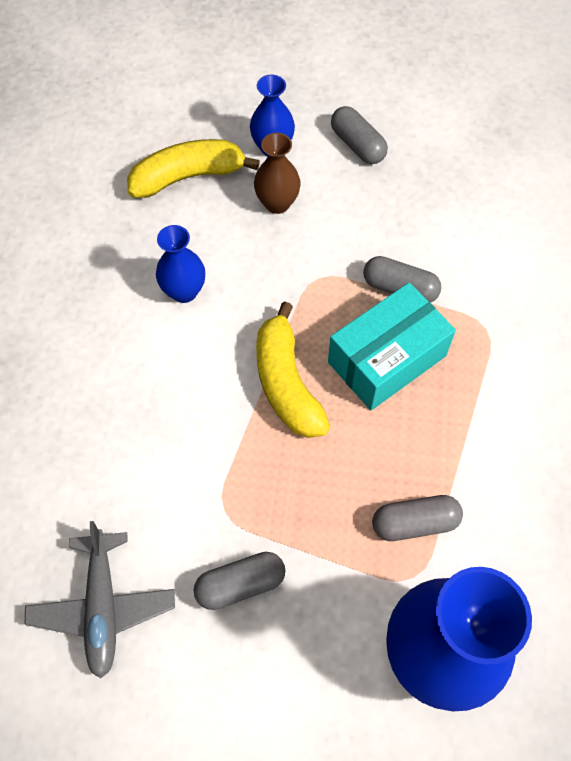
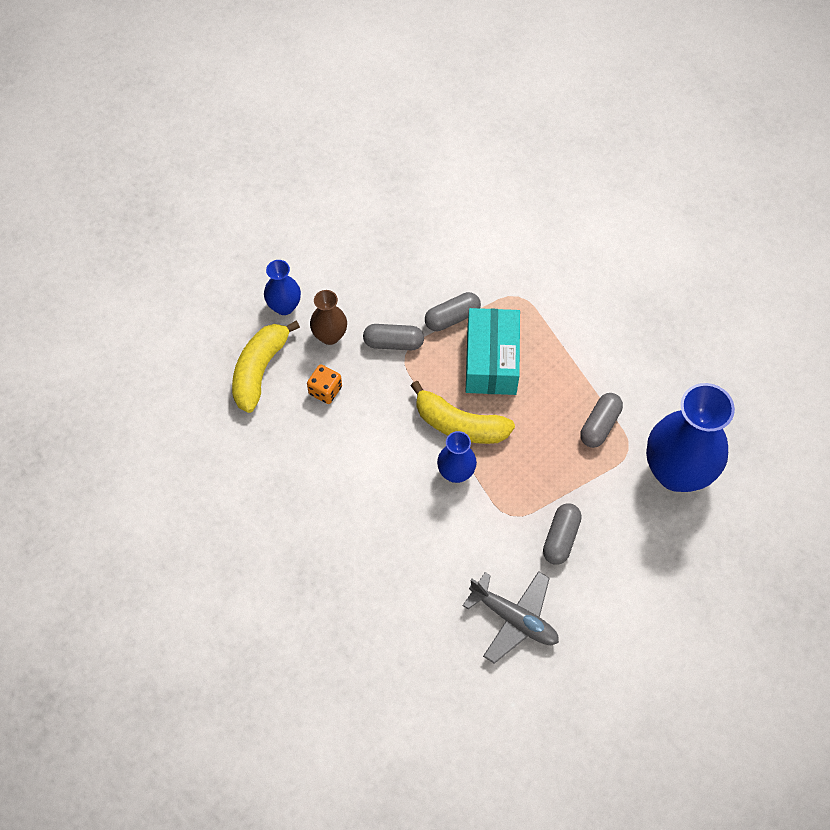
camera: 50 degrees left, 0 degrees up
blue vase [156,225,205,303] -> blue vase moved to [437,431,477,483]
grey capsule [331,106,388,164] -> grey capsule moved to [363,324,424,350]
none -> orange dice [307,364,342,404]

